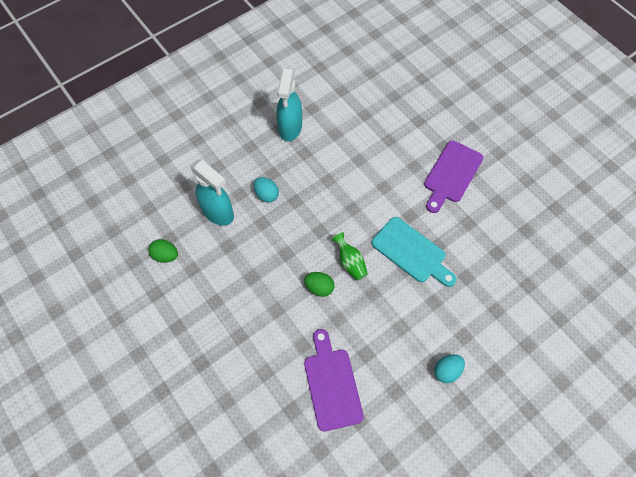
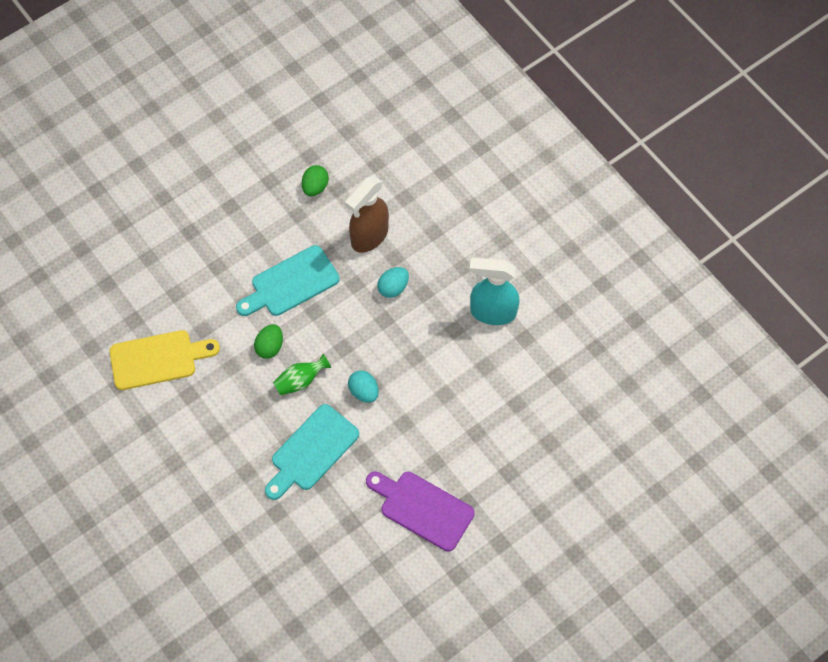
camera: 90 degrees right, 0 degrees up
turquoise spray bottle [190,160,234,226] -> brown spray bottle [345,176,389,253]
purple cutting board [304,329,364,432] -> yellow cutting board [109,330,220,390]
turquoise egg [434,354,465,383] -> turquoise egg moved to [348,370,379,403]
none -> turquoise cutting board [236,245,340,316]

